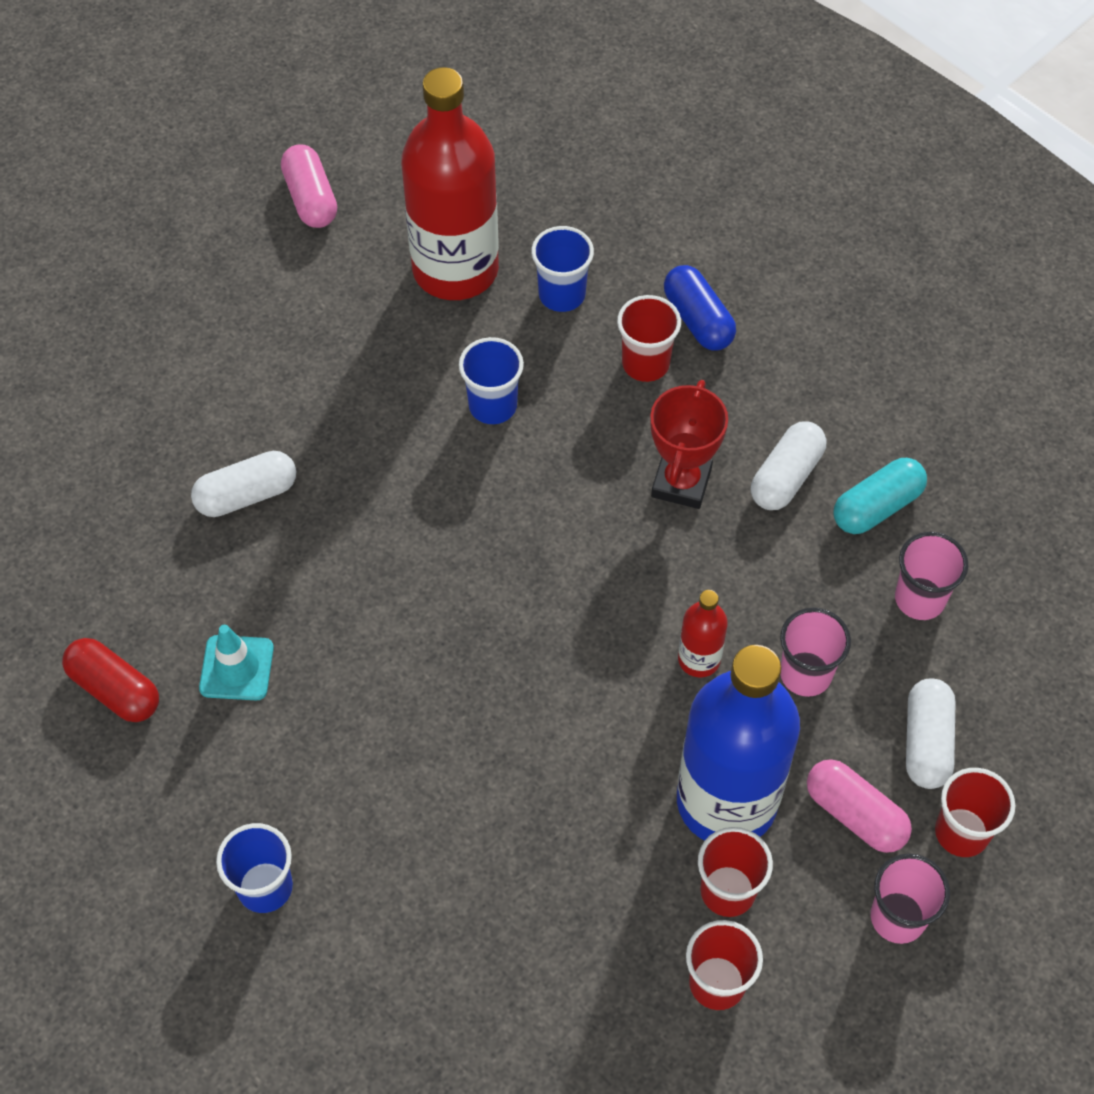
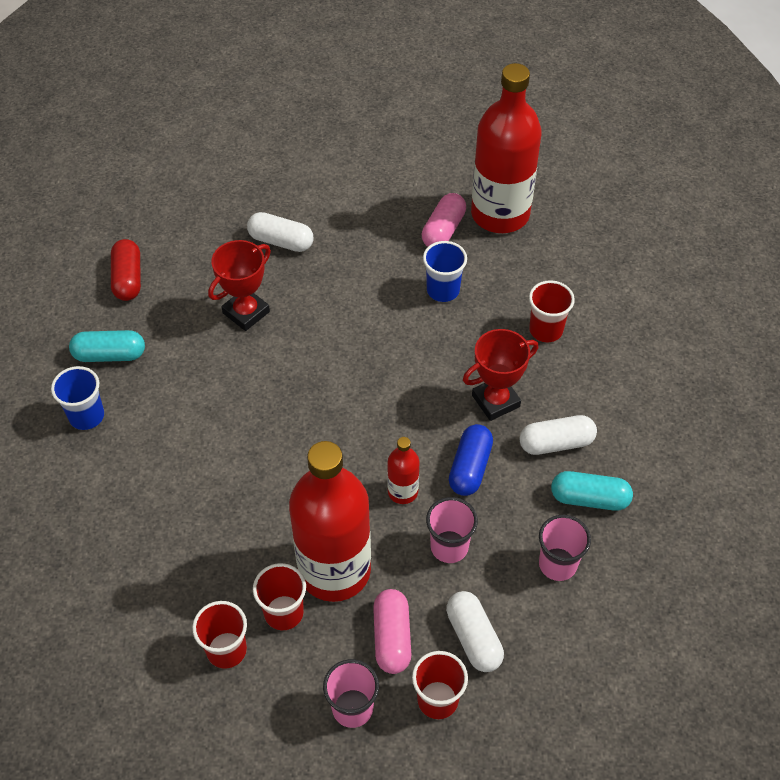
camera: 45 degrees right, 5 degrees down
turquoise traffic cone [199,625,274,700] -> none
pink capsule [281,144,337,228] -> pink capsule moved to [422,193,466,247]
blue cup [531,226,594,312] -> none
blue capsule [664,265,736,351] -> blue capsule moved to [449,424,493,496]
blue bottle [677,645,800,841] -> red bottle [289,441,371,602]
white capsule [906,678,956,789] -> white capsule turned 75 degrees counterclockwise [446,591,504,672]
none -> turquoise capsule [69,330,145,362]
none -> red trophy [208,240,271,331]

